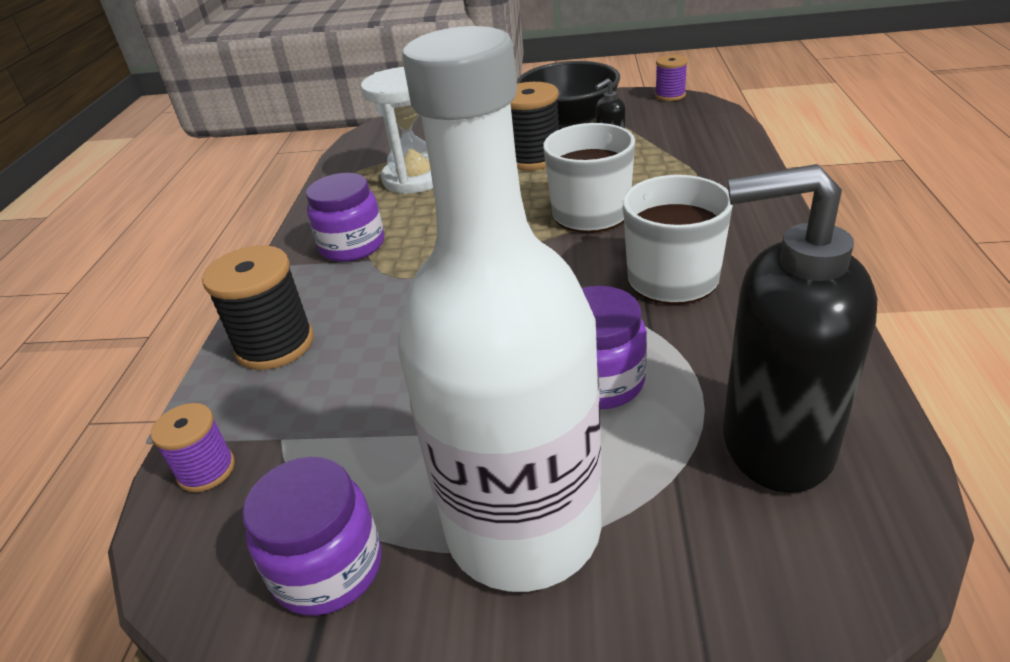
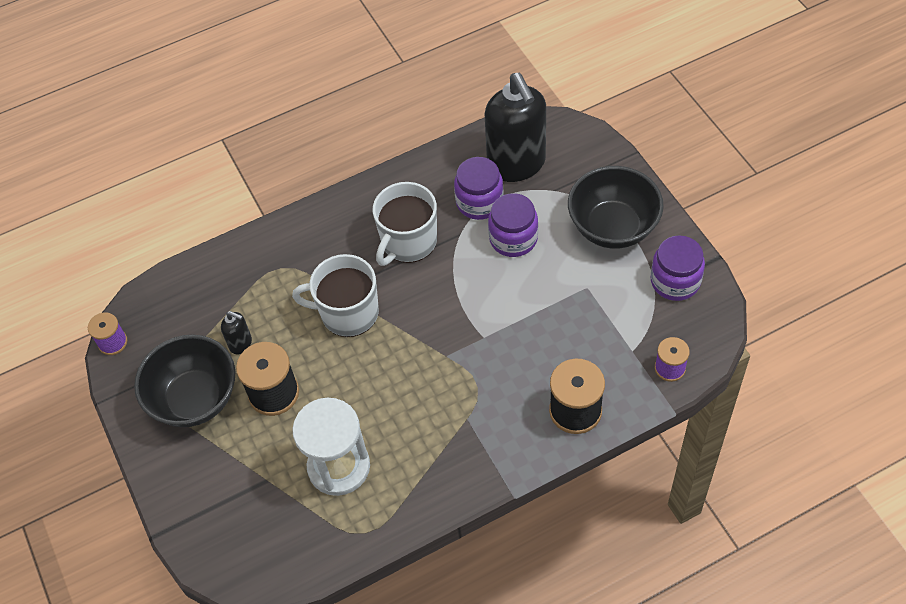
camera: 120 degrees left, 20 degrees up
purple jar [306,173,384,262] -> purple jar moved to [454,157,504,220]
white bottle [398,26,602,592] -> black bowl [568,166,664,249]

